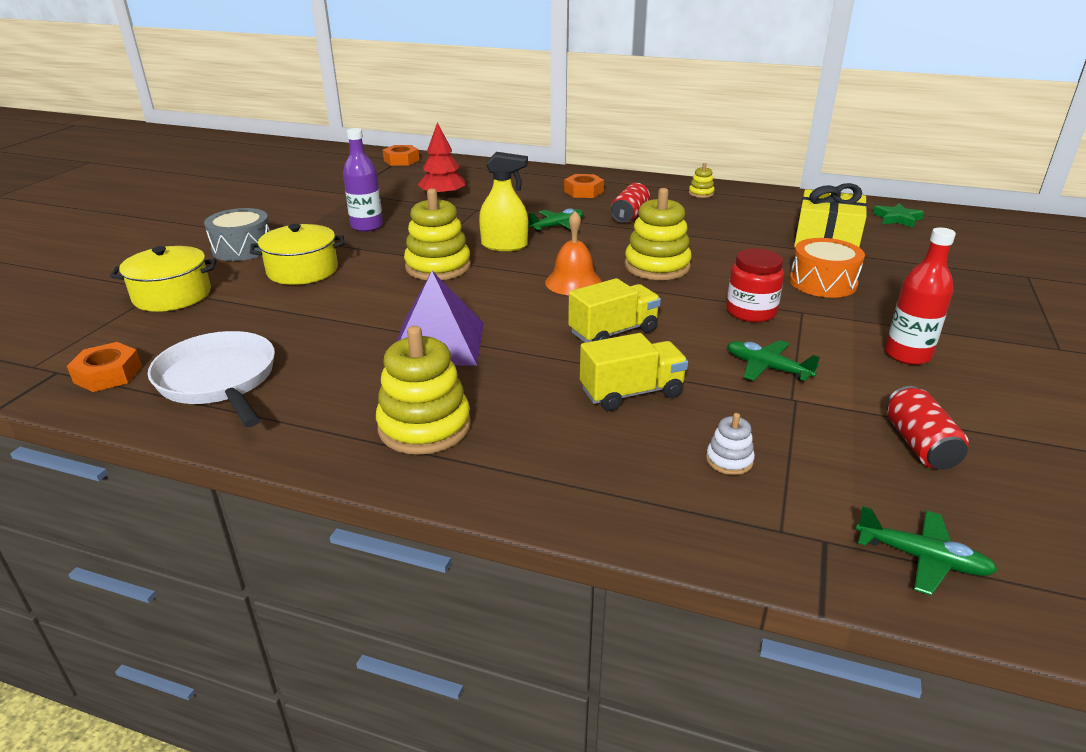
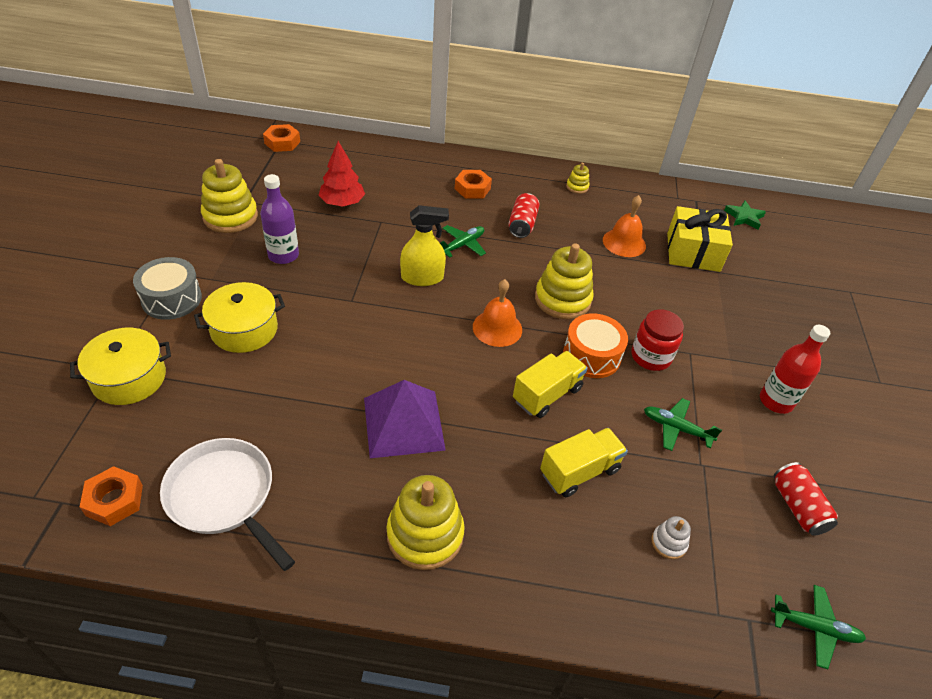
camera: 15 degrees left, 15 degrees up
yellow stacking toy [404,188,471,280] -> yellow stacking toy moved to [201,159,258,233]
orange drum [790,238,865,298] -> orange drum moved to [563,313,628,378]
none -> orange bell [603,195,646,257]

